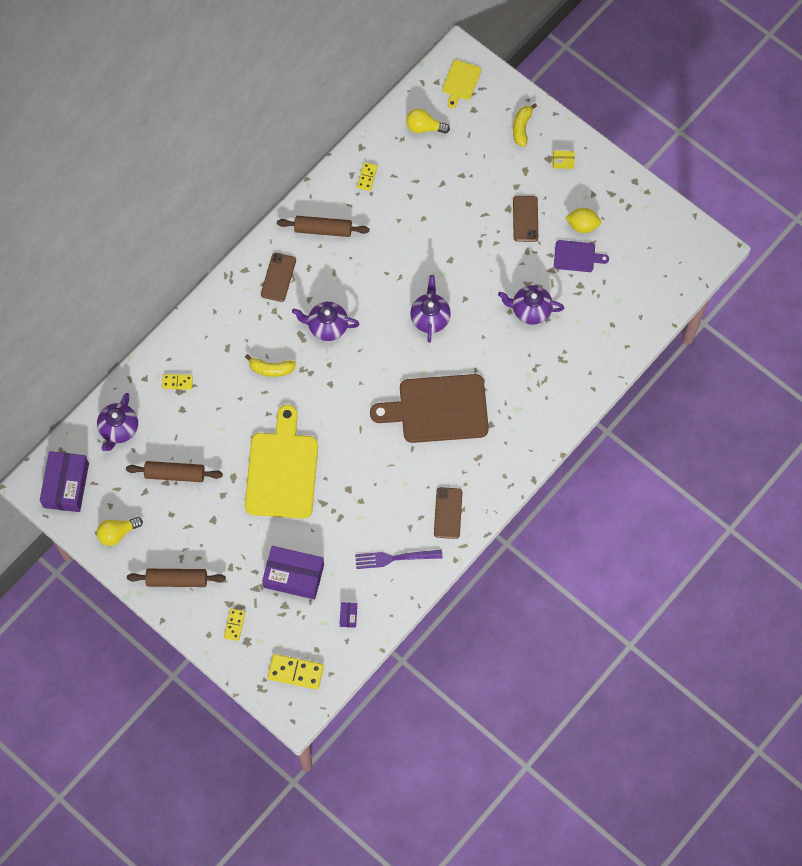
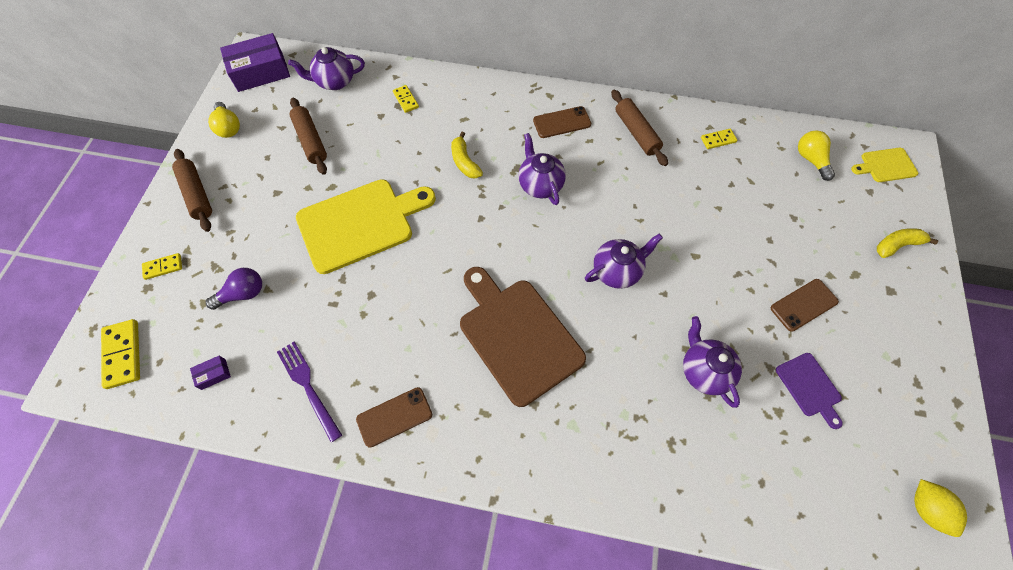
camera: 60 degrees right, 5 degrees down
yellow light bulb [97,517,143,546] -> yellow light bulb turned 150 degrees counterclockwise [208,102,240,138]
purple box [262,546,324,599] -> purple light bulb [206,268,262,310]
yellow box [553,151,575,169] -> none
yellow lemon [565,208,601,233] -> yellow lemon moved to [914,479,967,537]

